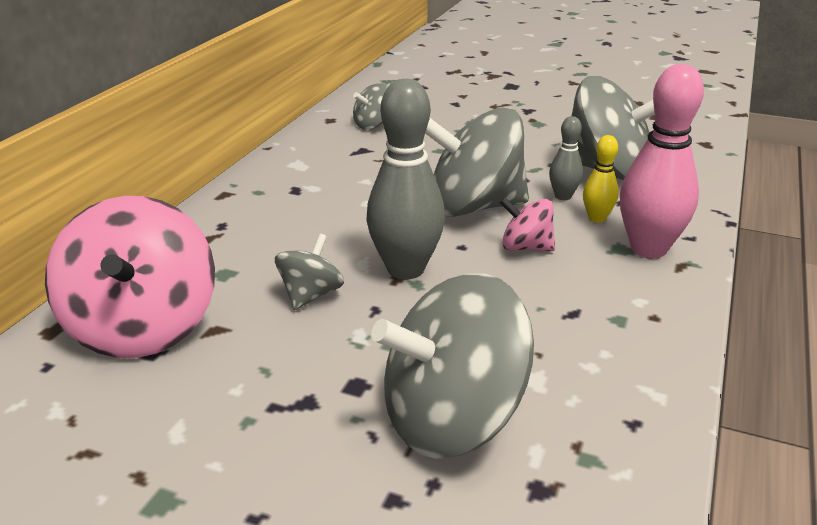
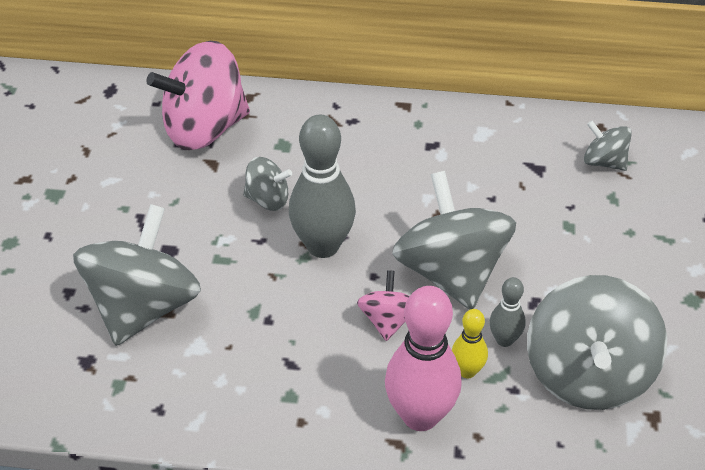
camera: 75 degrees right, 15 degrees up
grey spinning top [371,274,534,459] -> grey spinning top turned 60 degrees clockwise [73,204,201,346]

